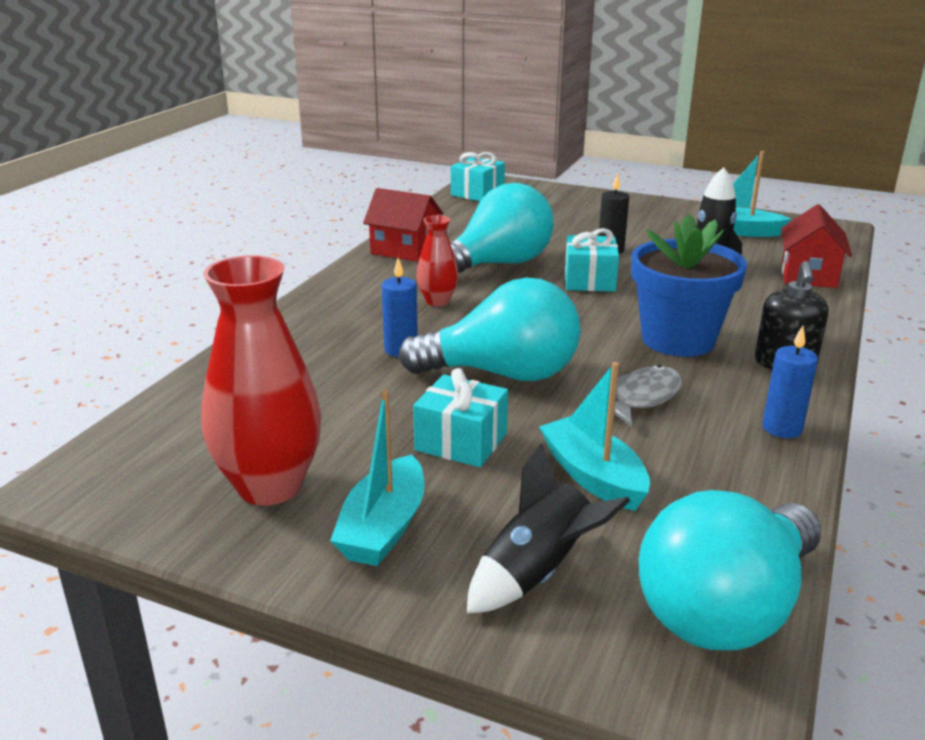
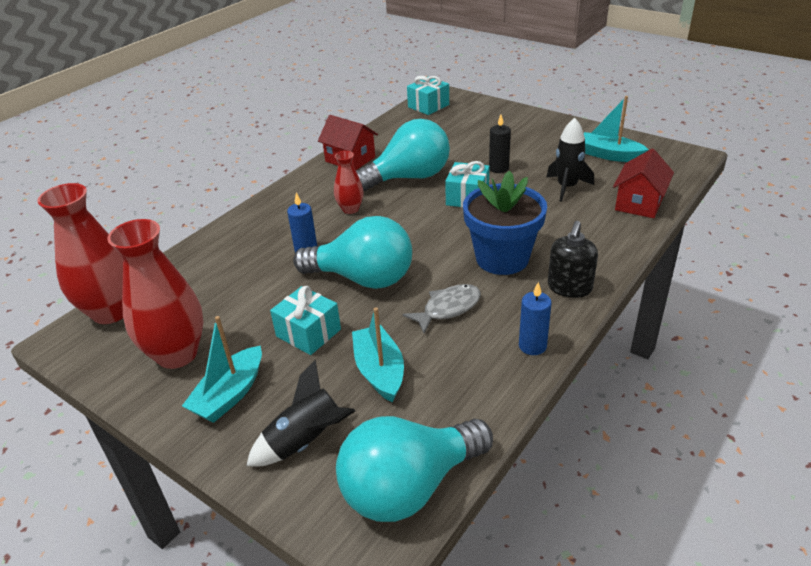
camera: 15 degrees right, 10 degrees up
none -> red vase [38,183,123,324]

